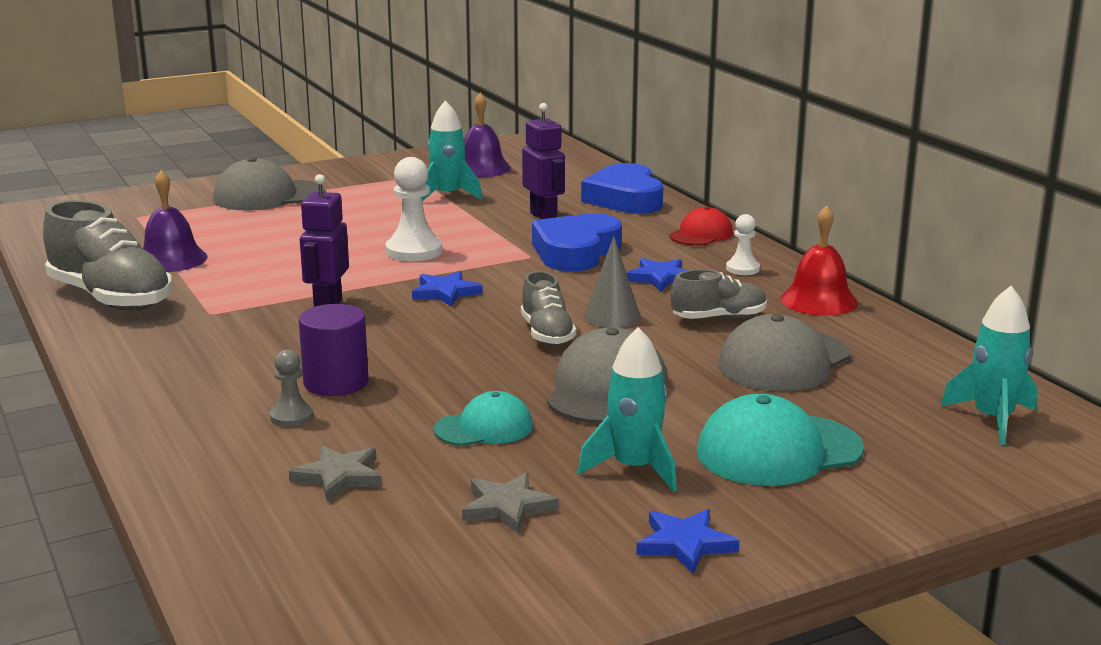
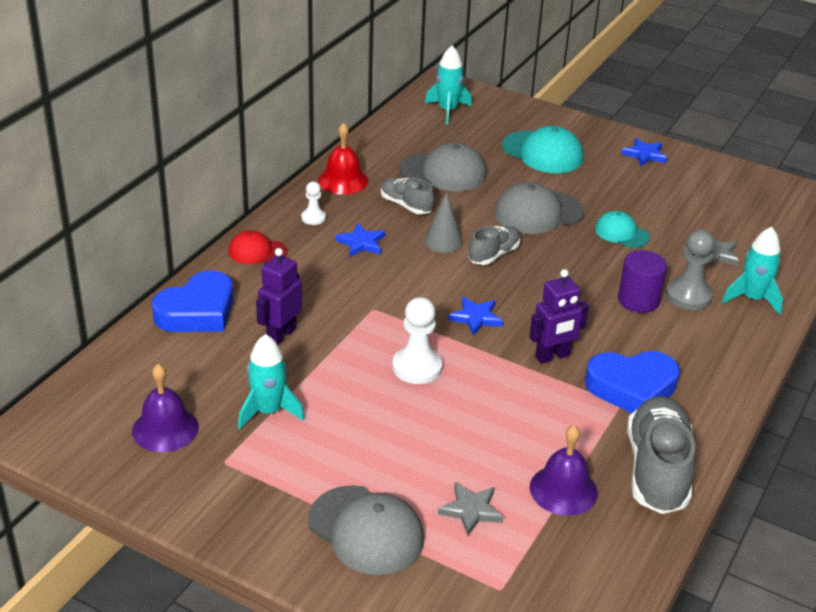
camera: 125 degrees left, 15 degrees up
grey pawn [270,349,314,427] -> grey pawn [666,229,715,310], size x1.75
grey star [462,472,559,534] -> grey star moved to [438,483,504,536]
blue heart [532,213,622,271] -> blue heart moved to [585,351,680,413]
turquoise rocket [578,327,677,492] -> turquoise rocket moved to [722,227,783,315]

